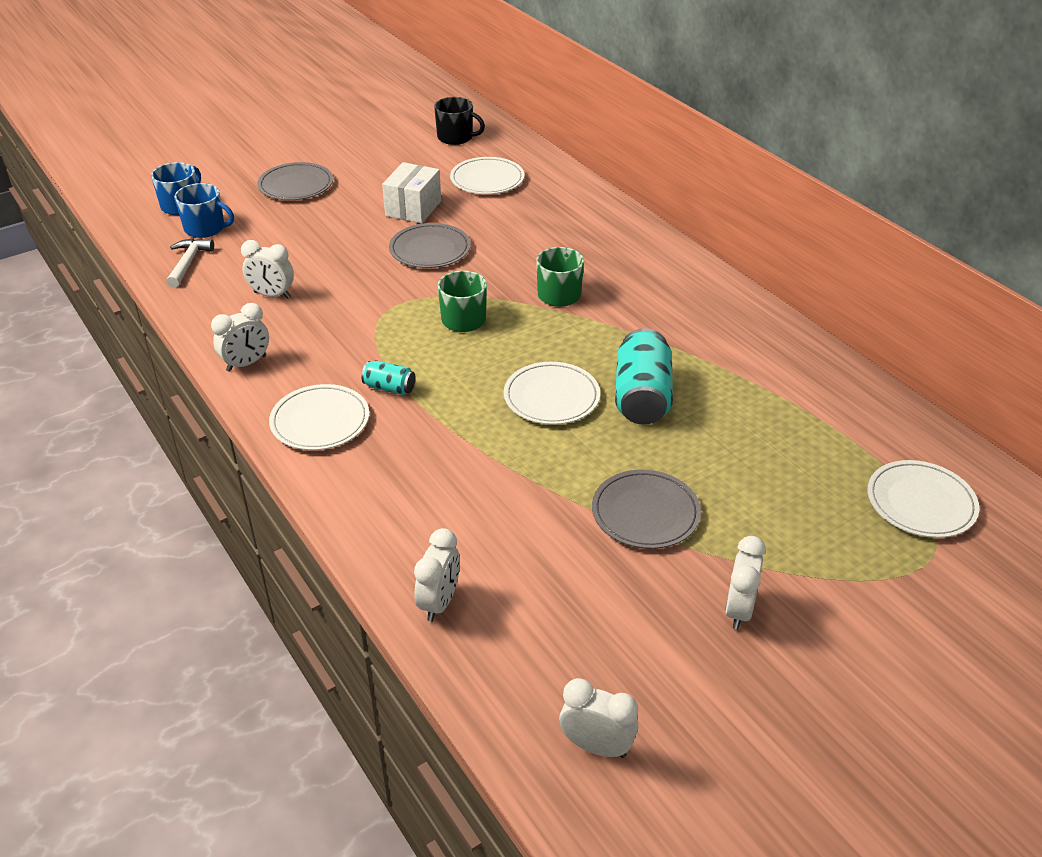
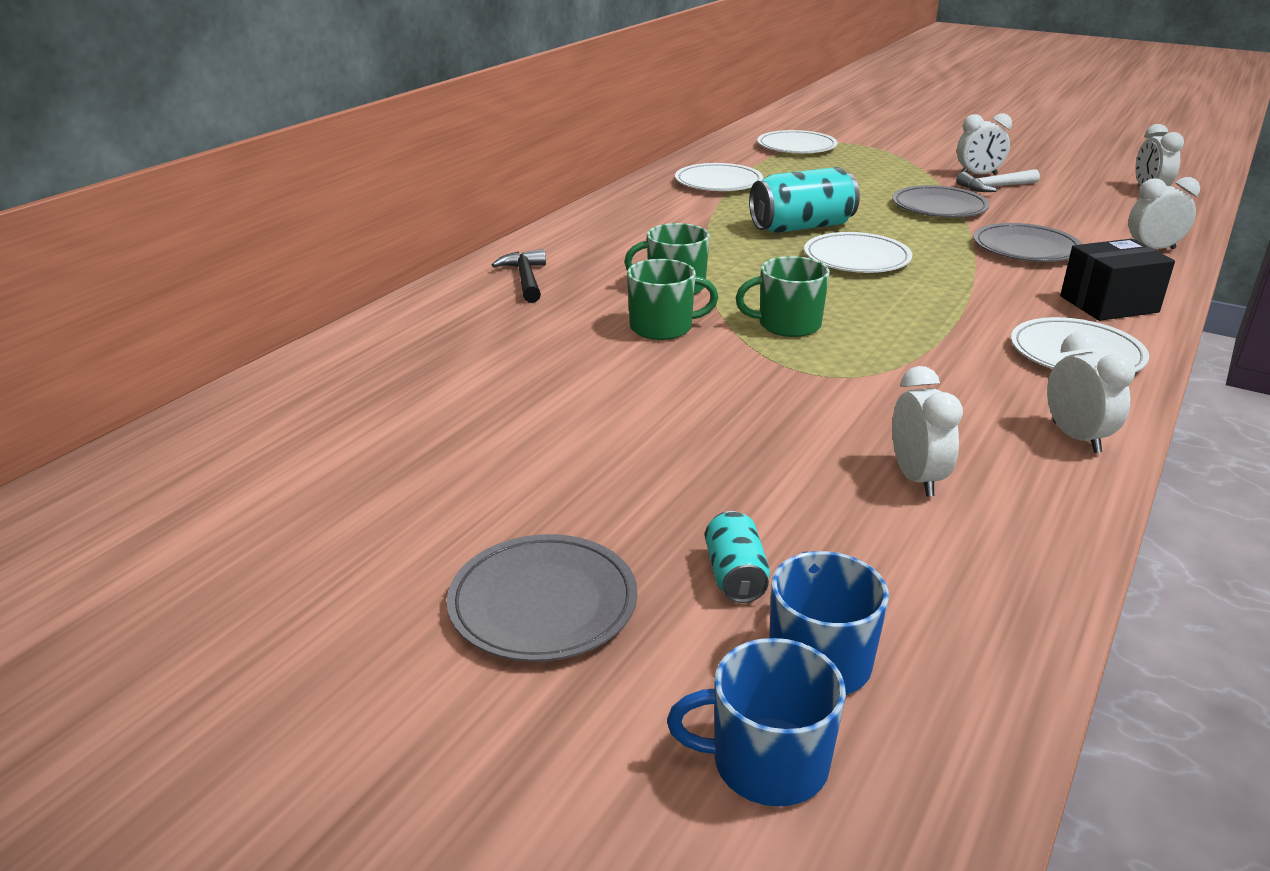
camera: 115 degrees left, 10 degrees down
white hammer [166,239,214,288] -> white hammer moved to [956,169,1040,192]
white clock [211,303,269,372] -> white clock turned 45 degrees clockwise [1047,332,1135,453]
turquoise can [361,360,415,395] -> turquoise can moved to [705,511,770,603]
white box [382,162,441,224] -> none
grey plate [389,223,471,268] -> grey plate moved to [973,223,1082,262]
black mug [434,97,485,145] -> none
white plate [450,157,524,194] -> white plate moved to [675,163,763,191]
none -> black hammer [492,249,546,303]
none -> green mug [627,259,718,340]
none -> black box [1060,239,1175,321]

